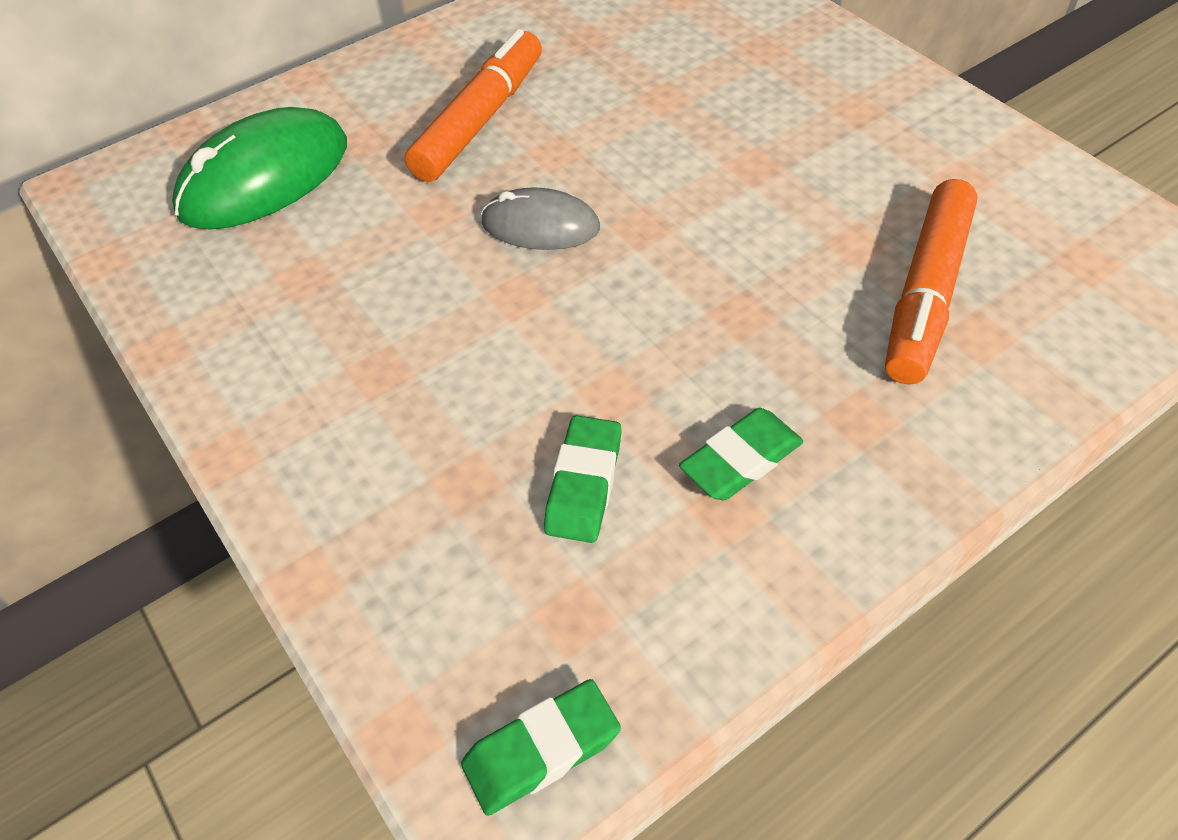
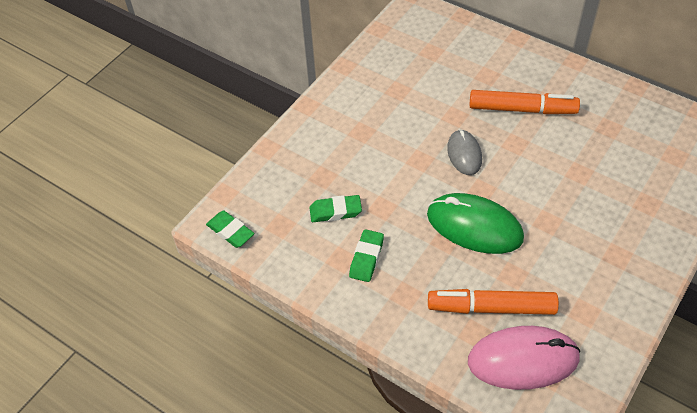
camera: 70 degrees right, 0 degrees up
green mouse [172,107,347,230] -> green mouse moved to [427,193,524,254]
green eraser [679,408,803,500] -> green eraser turned 75 degrees clockwise [349,229,384,282]
none -> pink mouse [468,326,581,390]

